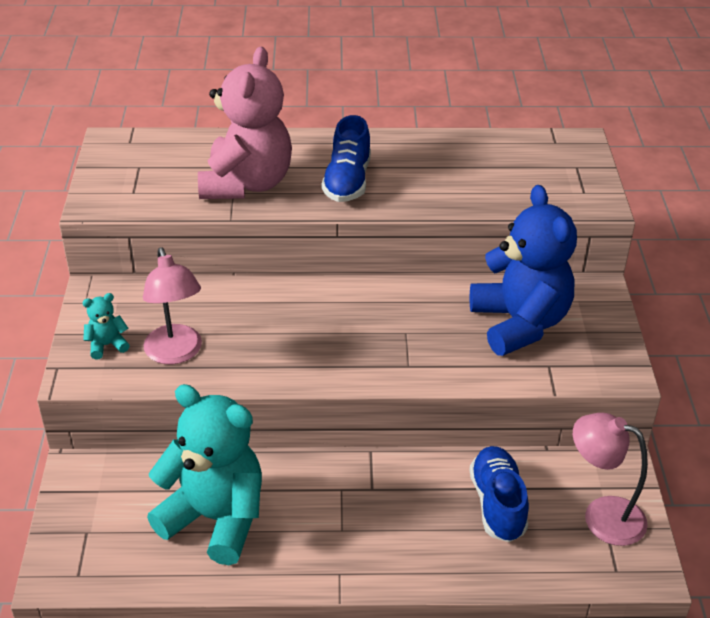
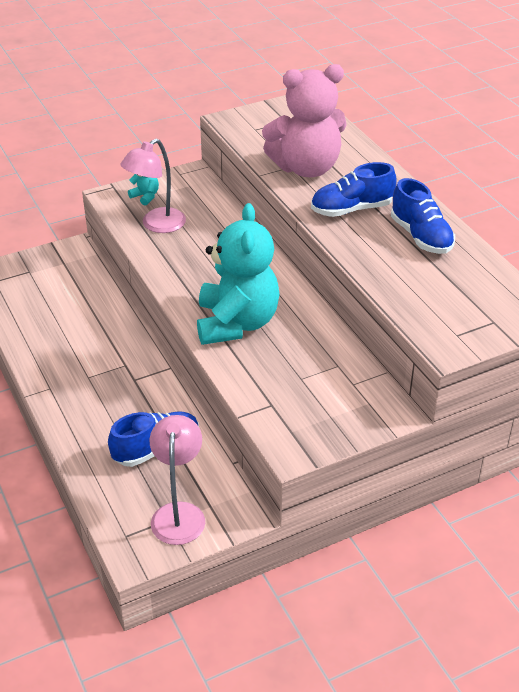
camera: 65 degrees right, 0 degrees up
turquoise teddy bear [147,384,262,565] -> turquoise teddy bear moved to [197,203,280,345]
blue teddy bear [469,185,577,356] -> none
none -> blue shoe [391,178,455,254]

